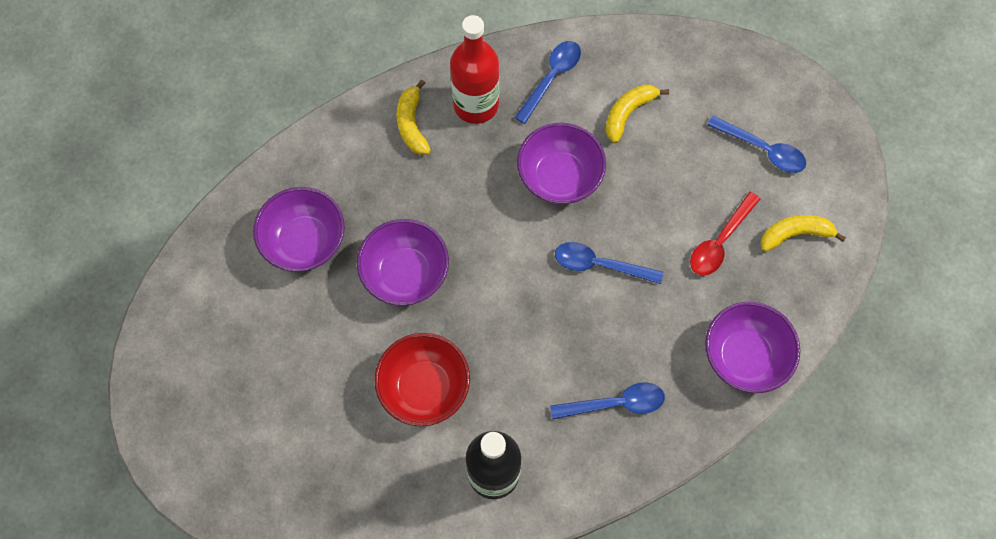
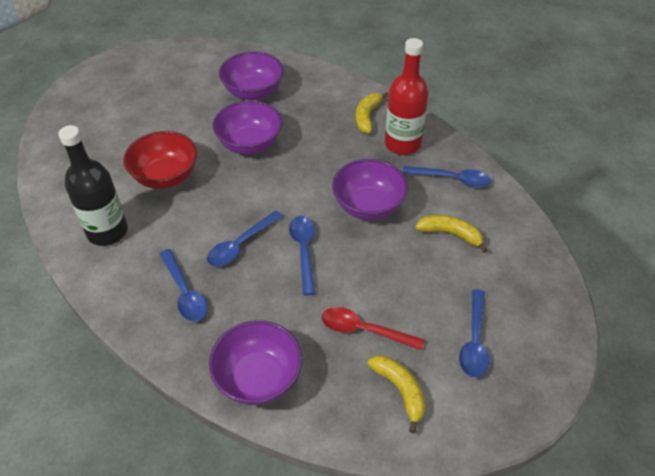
camera: 70 degrees right, 20 degrees down
yellow banana [397,80,431,155] -> yellow banana turned 45 degrees counterclockwise [356,92,389,133]
none -> blue spoon [207,211,283,267]

